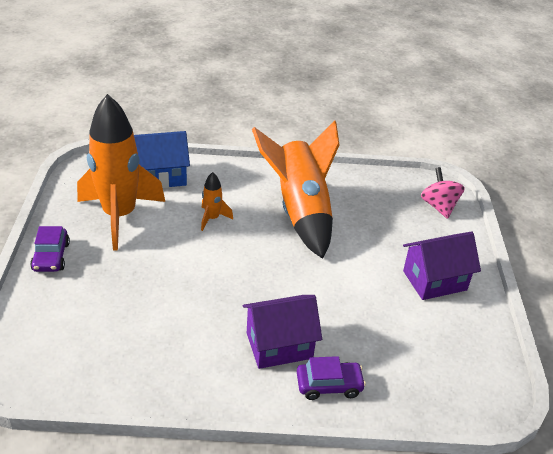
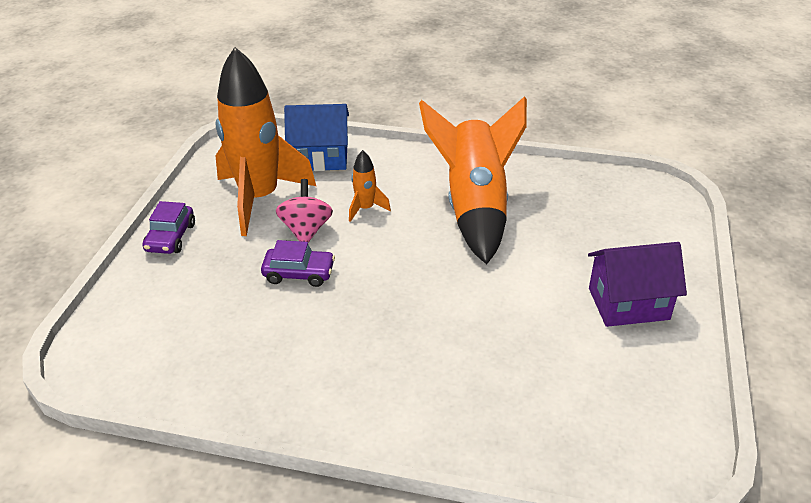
camera: 15 degrees right, 0 degrees up
purple house [243,295,322,369] -> none
purple car [297,356,366,400] -> purple car moved to [261,240,335,287]
pink spinning top [421,167,465,219] -> pink spinning top moved to [276,179,333,242]

